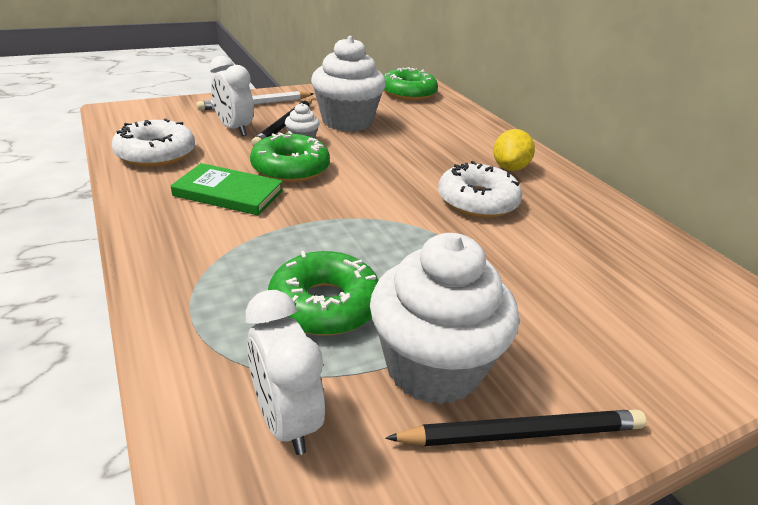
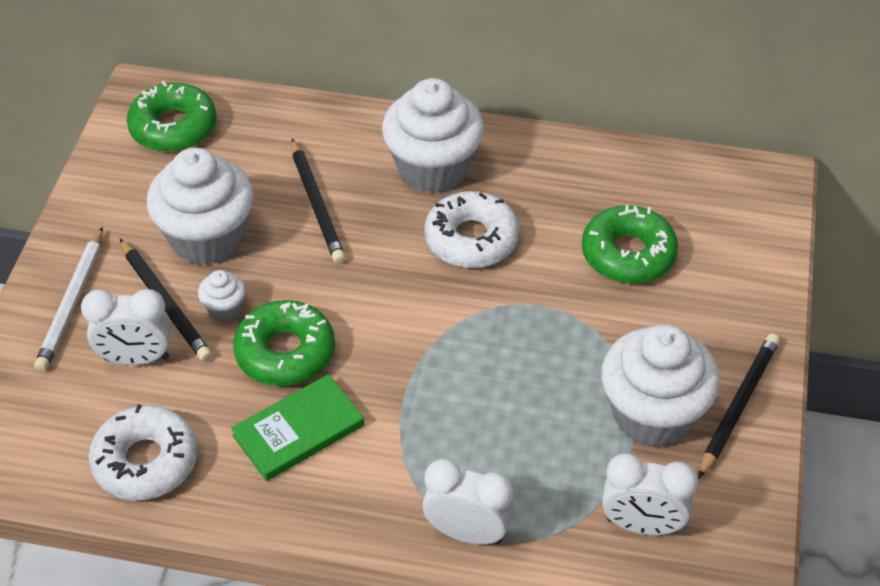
camera: 50 degrees left, 15 degrees up
green donut [268,251,378,336] -> green donut moved to [582,205,678,284]
yellow lemon [493,129,535,171] -> white cupcake [382,78,484,193]
none -> black pencil [291,139,346,264]
none -> white clock [423,459,514,544]

